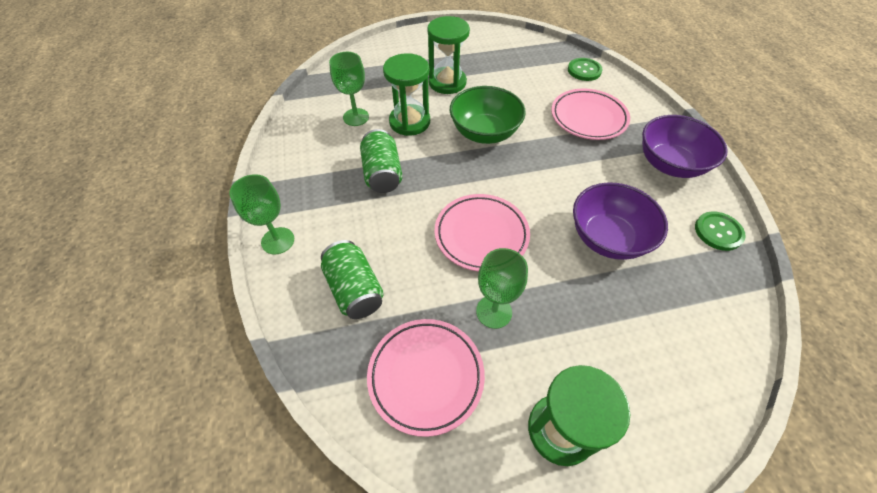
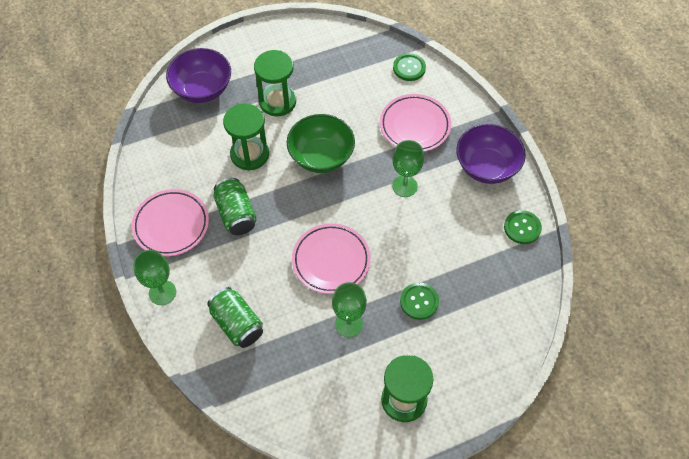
camera: 10 degrees left, 5 degrees up
green goblet [329,52,369,126] -> green goblet moved to [392,140,424,197]
pink plate [367,319,485,437] -> pink plate moved to [132,189,209,257]
purple bowl [573,182,668,260] -> purple bowl moved to [166,48,231,103]
none -> green button [400,283,439,320]

